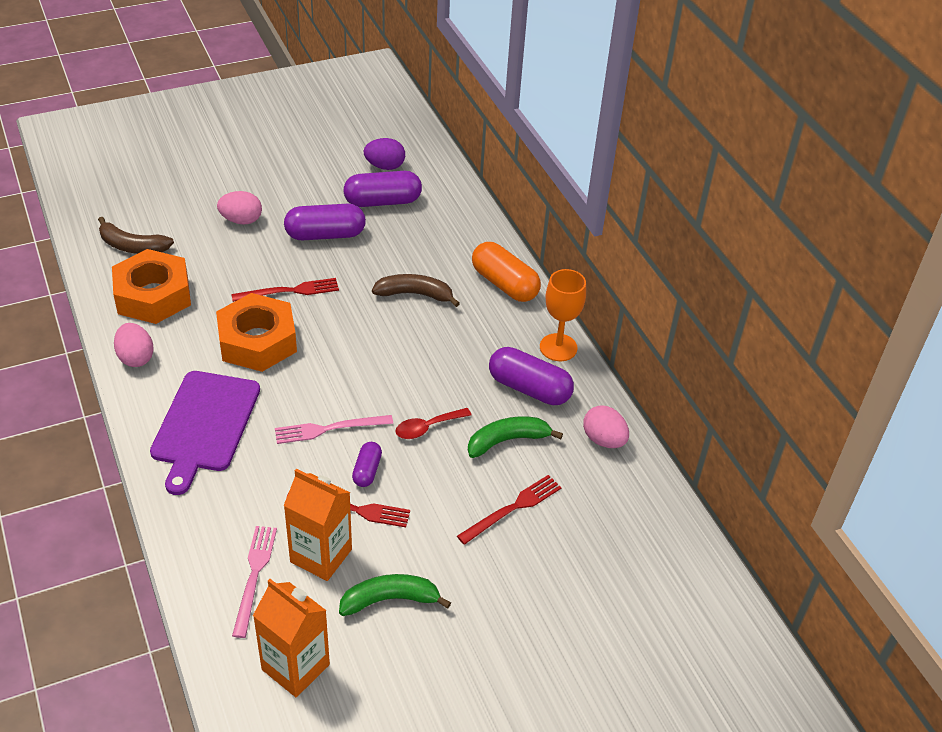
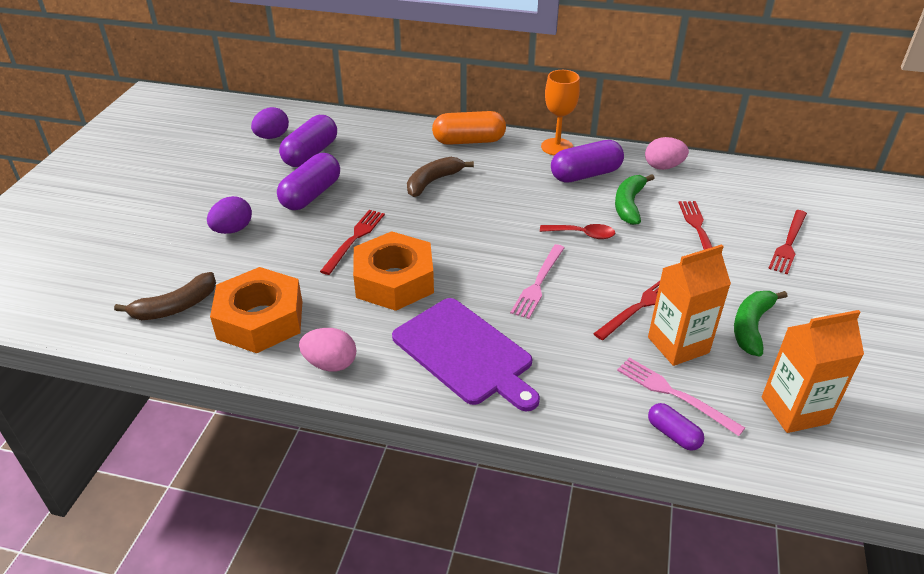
camera: 50 degrees left, 5 degrees down
pink egg [217,191,262,225] -> purple egg [207,196,252,234]
purple capsule [352,442,382,487] -> purple capsule moved to [648,403,704,451]
red spoon [395,408,471,439] -> red spoon turned 90 degrees counterclockwise [540,224,615,239]
none -> red fork [768,210,807,275]

